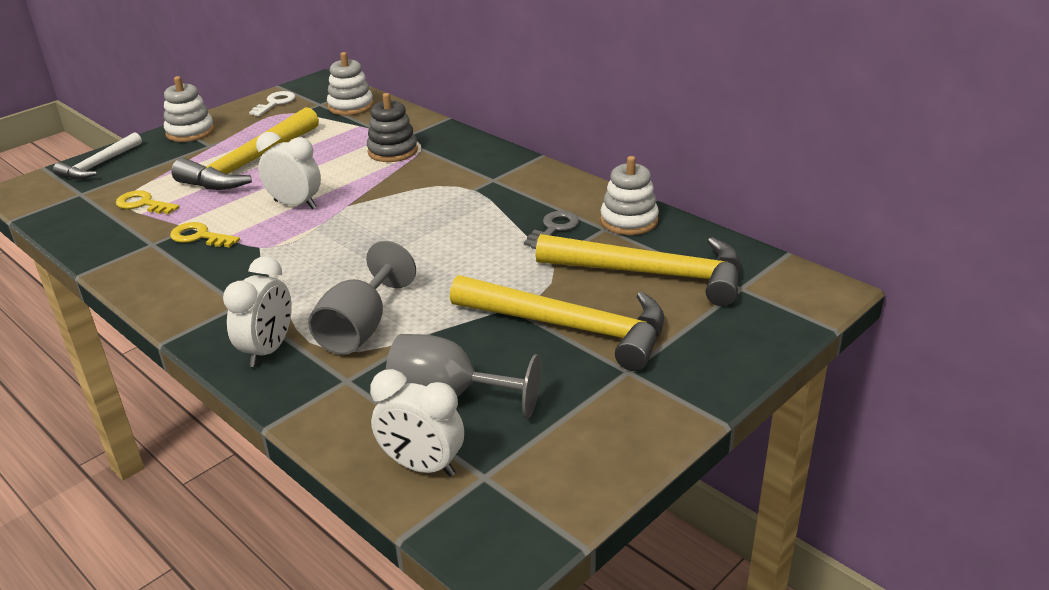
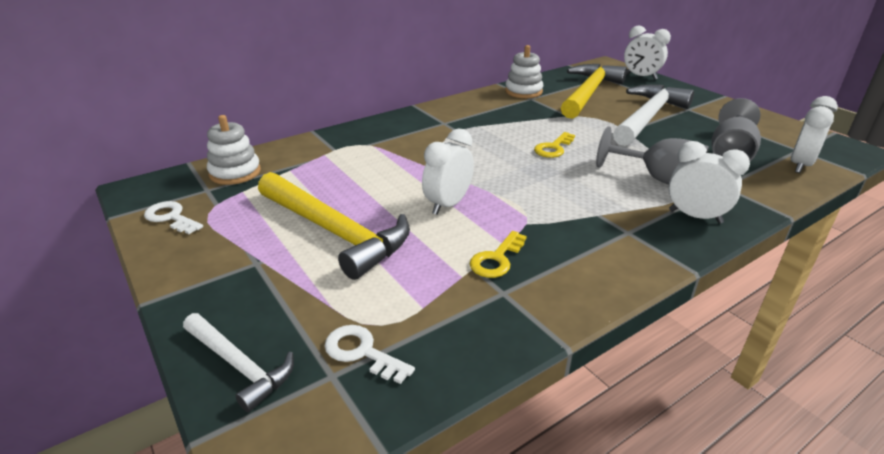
camera: 80 degrees left, 0 degrees up
yellow key [116,191,179,214] -> yellow key moved to [534,132,575,158]
white stacking toy [164,76,215,142] -> none
grey stacking toy [367,93,418,162] -> none
yellow hammer [450,275,664,371] -> white hammer [613,85,694,146]
grey key [524,211,579,249] -> none
none -> white key [325,325,415,384]
none -> white clock [624,25,671,79]

